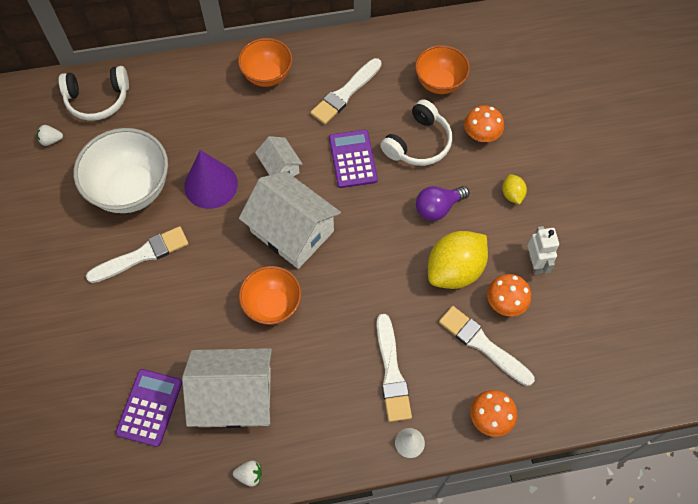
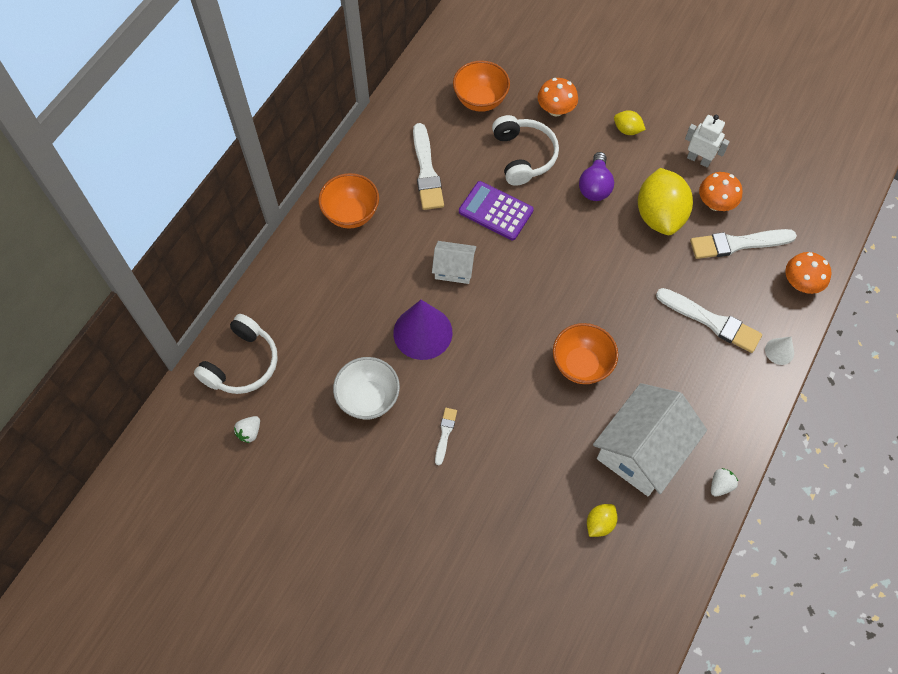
camera: 50 degrees left, 0 degrees up
white bowl [74,128,168,213] -> white bowl [333,357,400,420], size x0.63
white brush [86,226,189,283] -> white brush [435,408,457,465], size x0.52
purple calculator [115,369,182,447] -> yellow lemon [587,504,618,537]
white house [239,171,341,269] -> none

